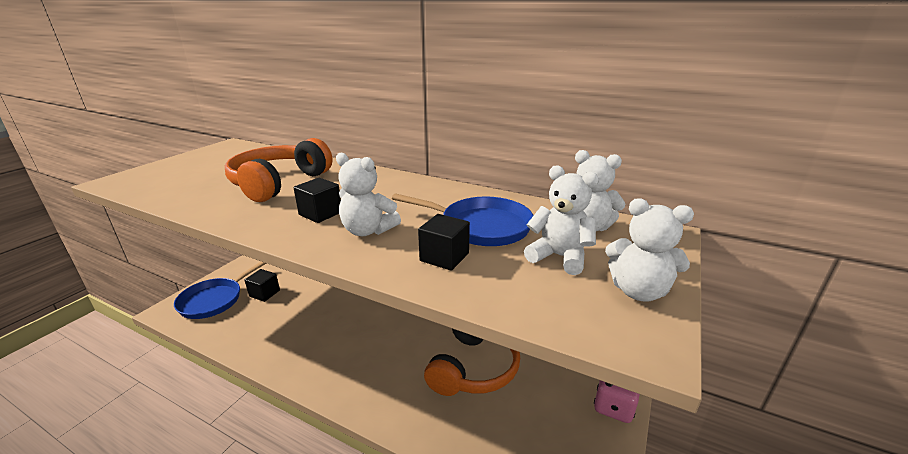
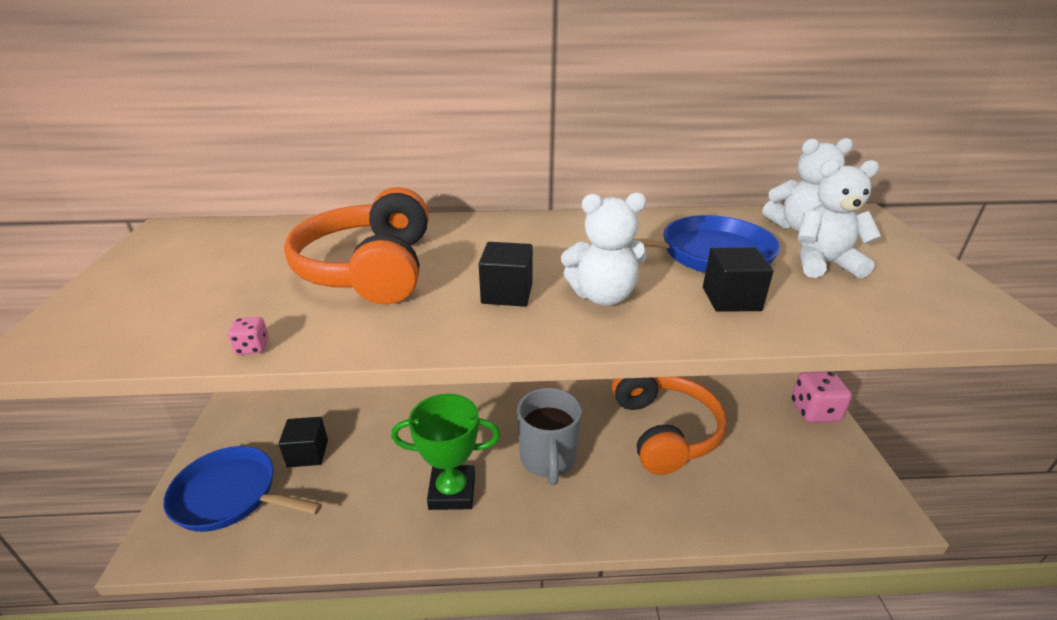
camera: 30 degrees left, 5 degrees up
blue pan [174,262,266,319] -> blue pan turned 105 degrees clockwise [163,446,322,532]
white teddy bear [605,198,694,302] -> none
none -> pink dice [228,317,269,355]
none -> green trophy [391,394,500,510]
none -> grey mug [517,388,582,485]

